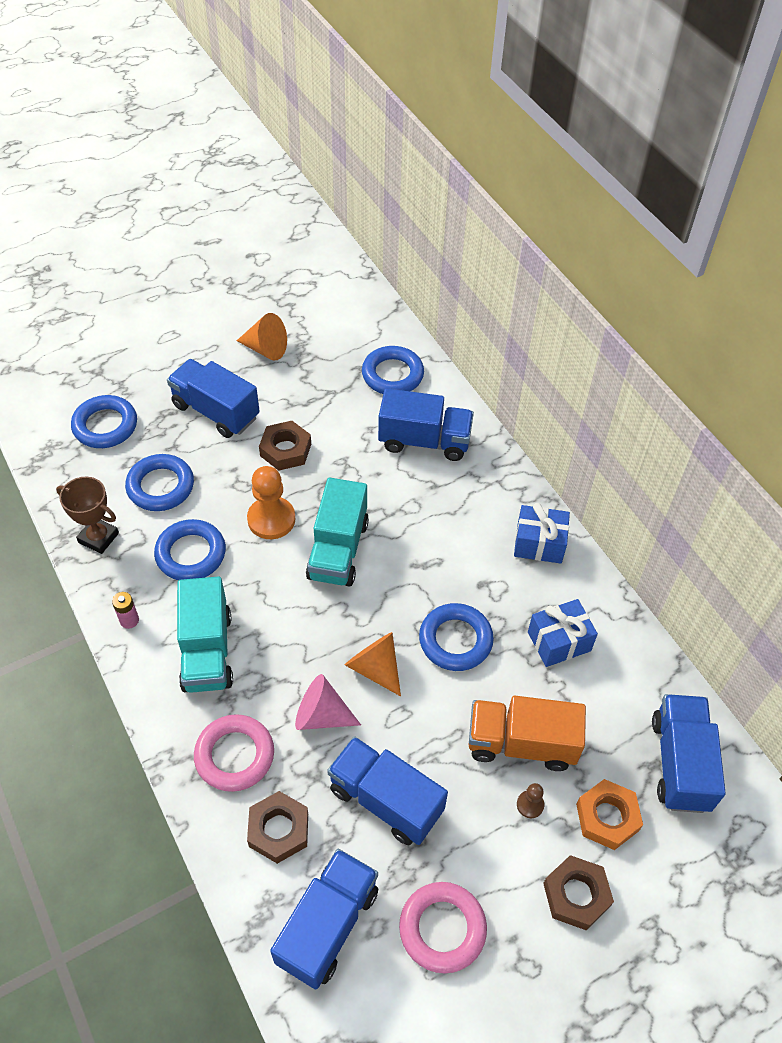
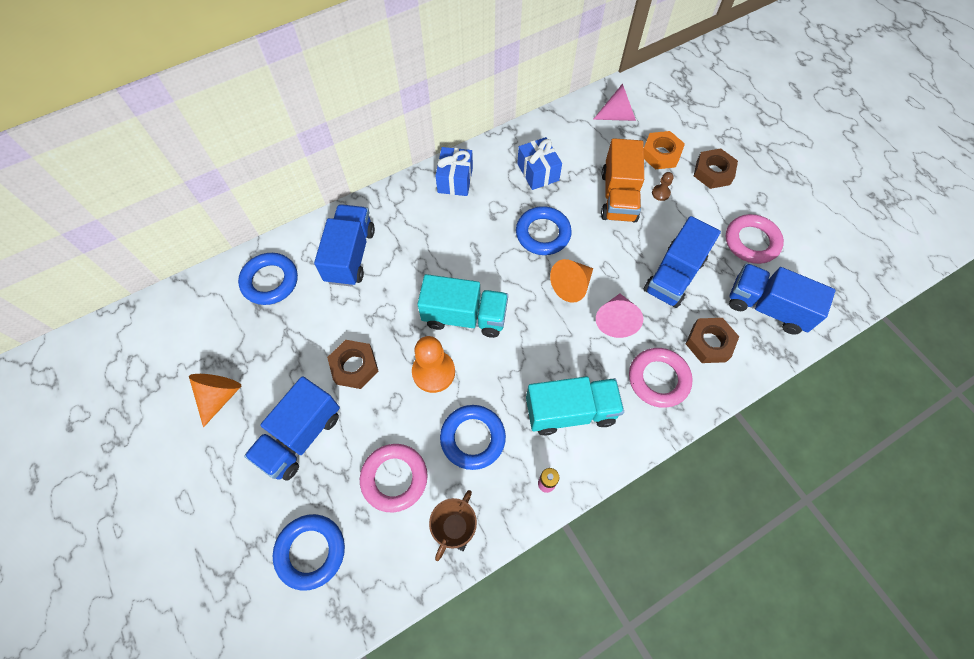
camera: 90 degrees left, 10 degrees up
blue ring [125,454,194,511] -> pink ring [360,444,428,512]
blue truck [652,694,726,813] -> pink cone [593,83,636,121]

